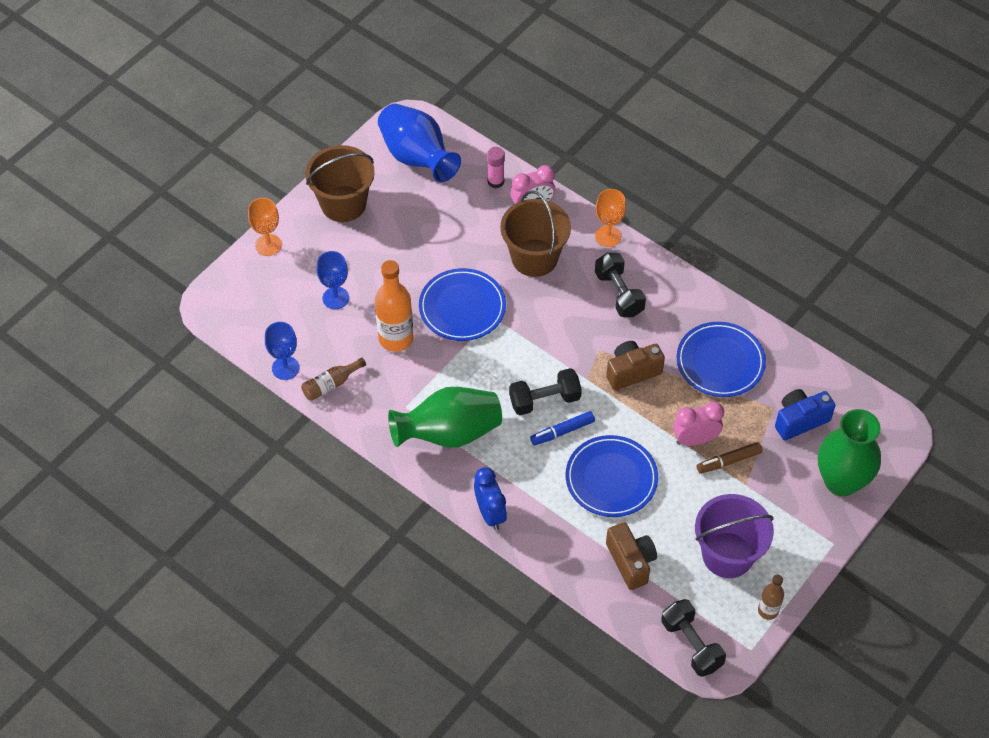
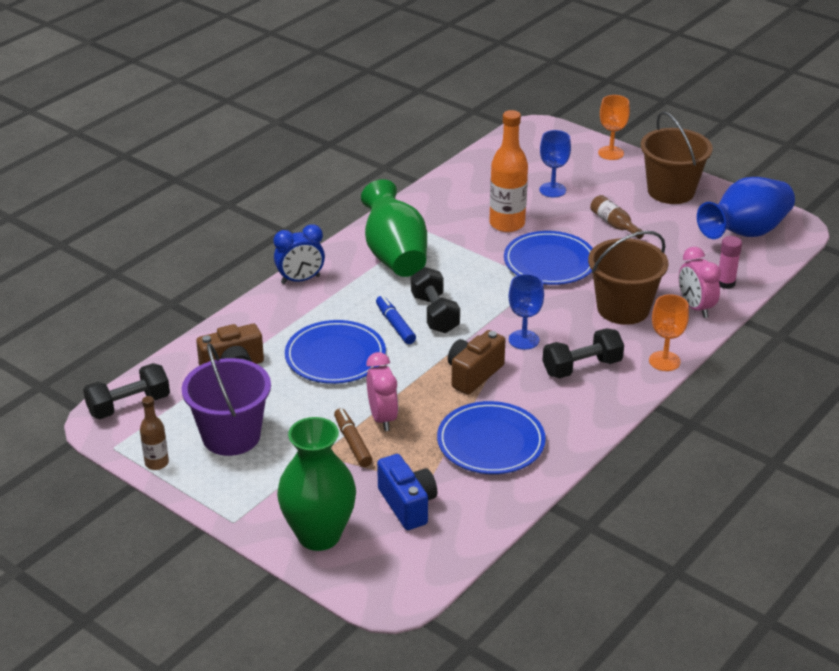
camera: 90 degrees right, 20 degrees down
blue goblet [265,322,299,380] -> blue goblet moved to [509,274,544,350]
brown bottle [301,358,366,401] -> brown bottle moved to [590,195,644,239]
brown camera [606,341,665,390] -> brown camera turned 120 degrees counterclockwise [448,330,505,395]

